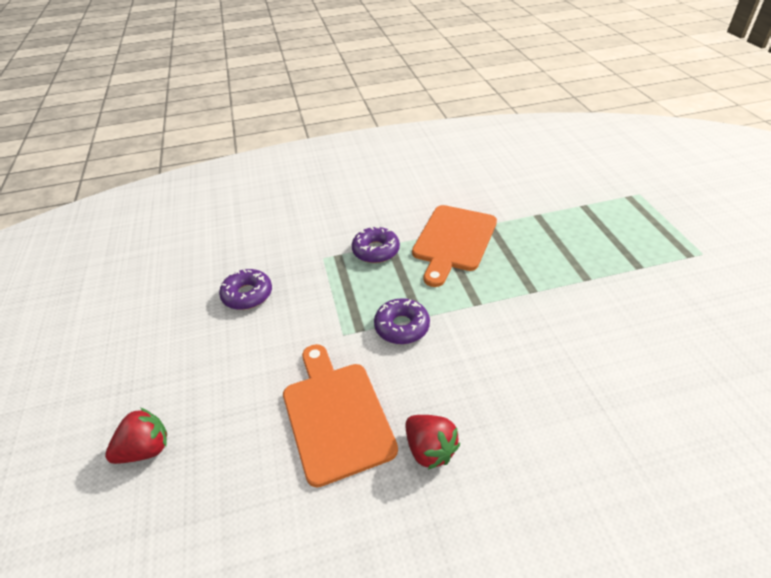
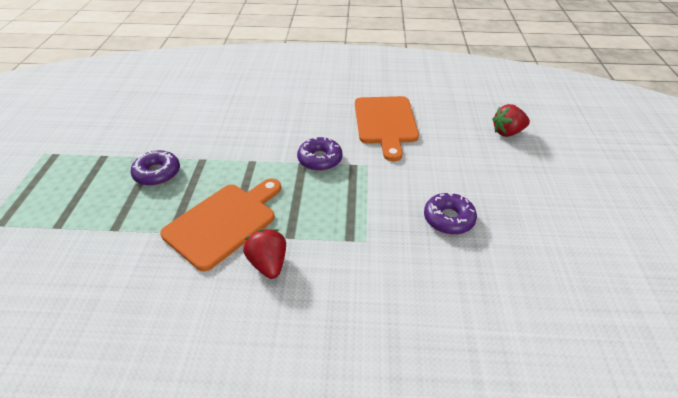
camera: 165 degrees left, 0 degrees up
purple donut [352,227,400,263] -> purple donut moved to [131,150,180,186]
red strawberry [405,415,460,470] -> red strawberry moved to [243,229,286,279]

